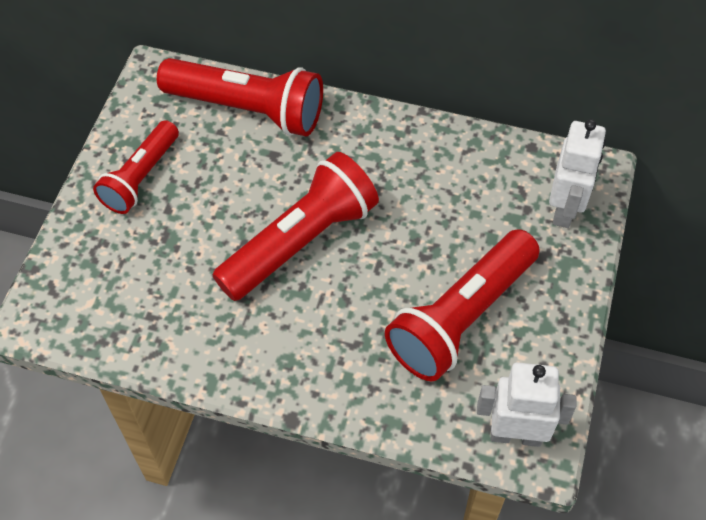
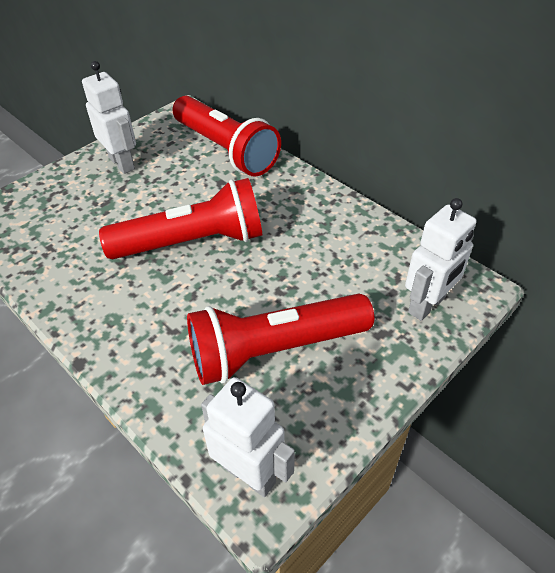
camera: 30 degrees right, 10 degrees down
red flashlight [93,120,179,214] -> white robot [82,61,136,174]

